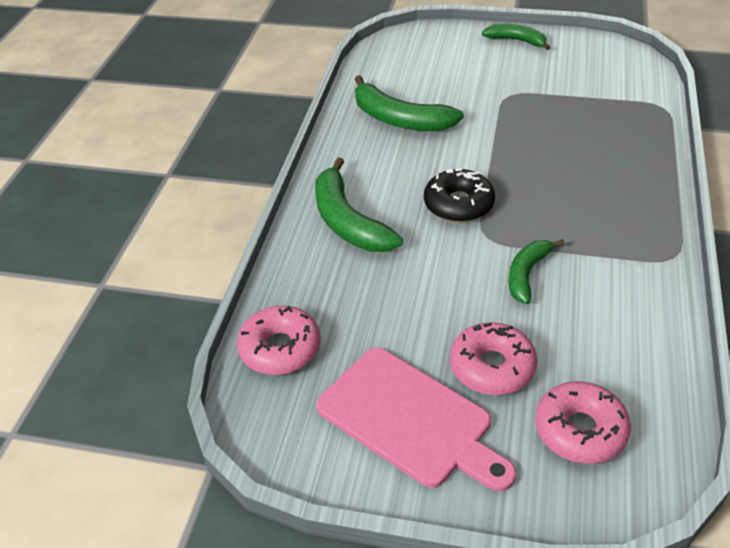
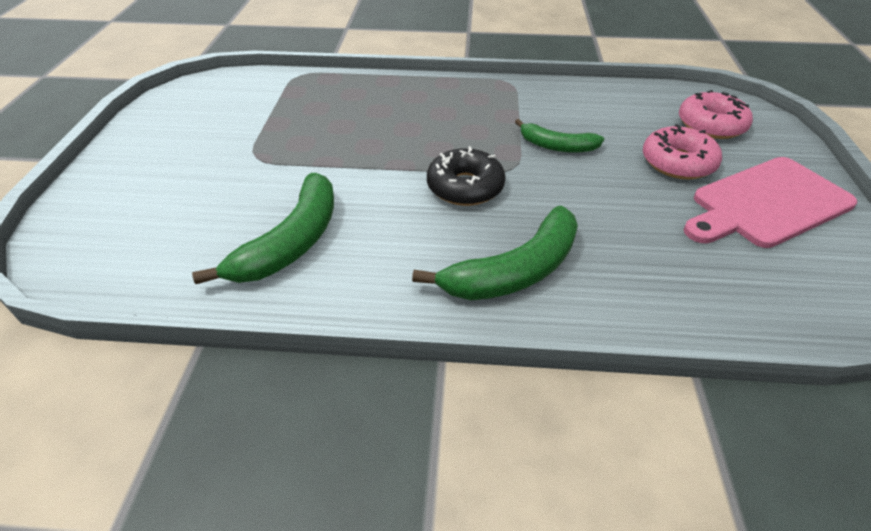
camera: 100 degrees left, 0 degrees up
pink donut [237,306,321,375] -> none
pink cutting board [316,348,516,491] -> pink cutting board turned 150 degrees counterclockwise [684,157,857,248]
green banana [482,24,550,50] -> none

